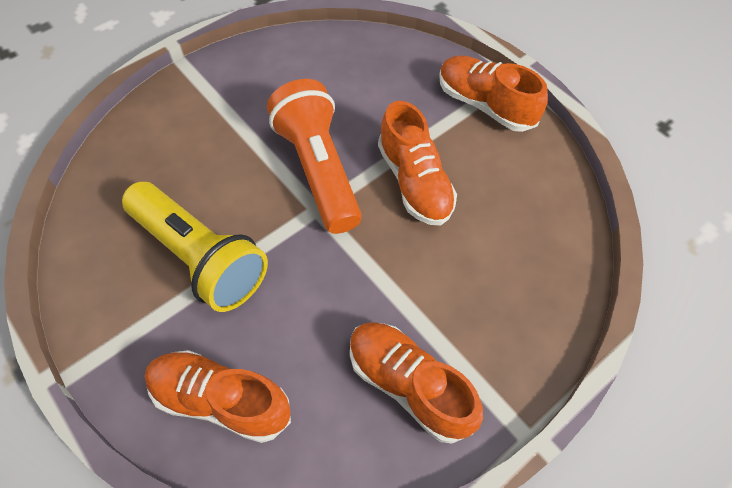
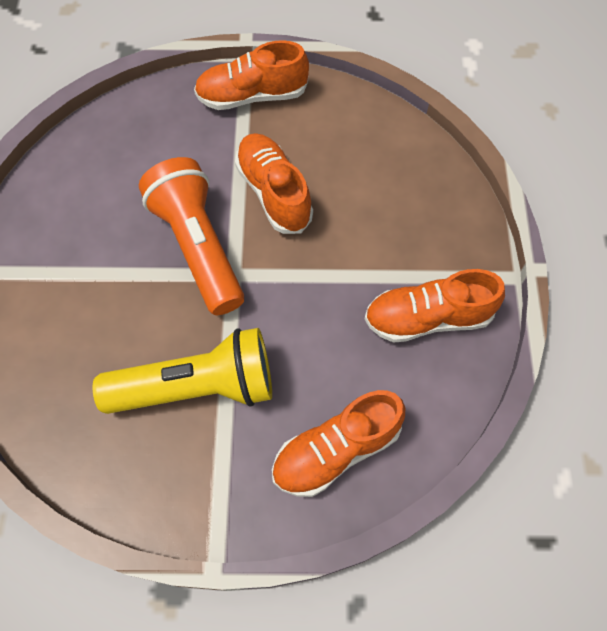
camera: 50 degrees left, 5 degrees up
orange flashlight [267,79,362,234] -> orange flashlight turned 45 degrees clockwise [139,157,244,315]
orange shoe [378,101,457,226] -> orange shoe turned 135 degrees counterclockwise [235,133,313,234]

